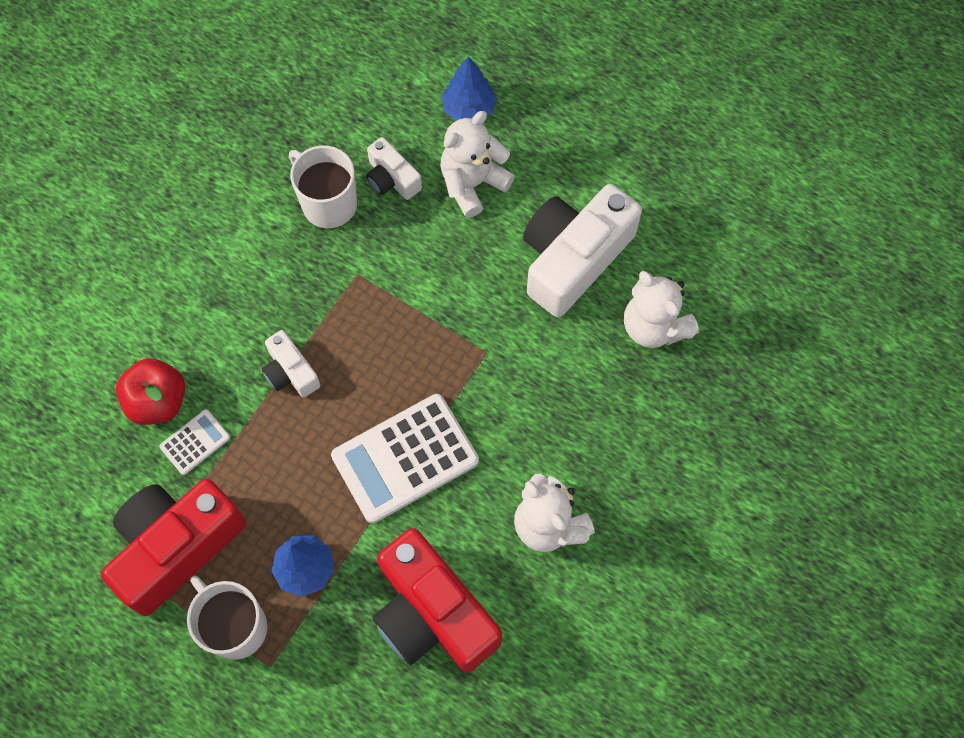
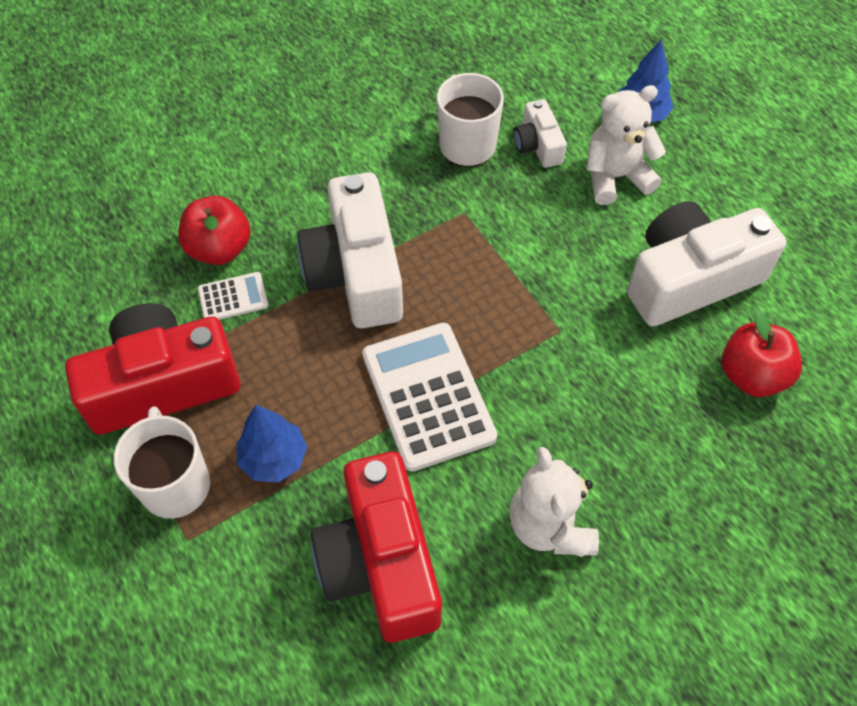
camera: 25 degrees right, 10 degrees down
white camera [262,330,320,398] -> white camera [297,172,403,329], size x2.04
white calculator [331,394,479,523] -> white calculator turned 75 degrees clockwise [362,323,497,472]
white teddy bear [624,271,699,348] -> red apple [722,310,802,397]

